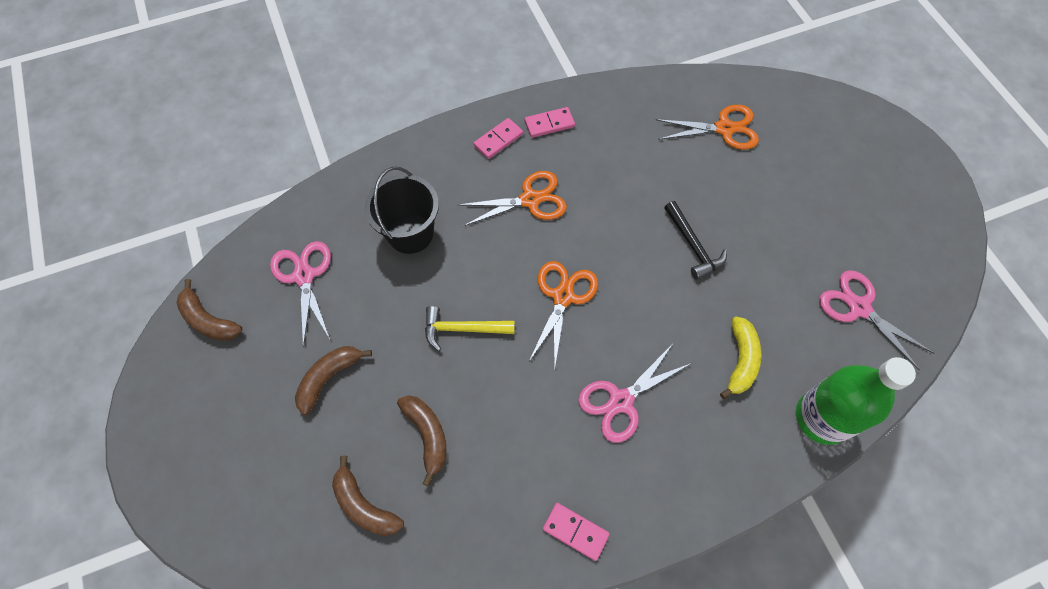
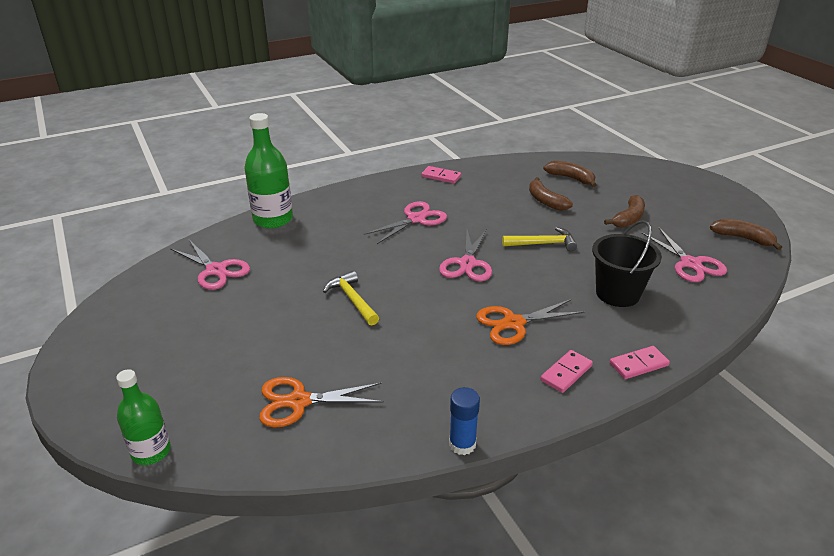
camera: 175 degrees right, 30 degrees down
pink domino [525,107,575,138] -> pink domino moved to [610,346,670,379]
orange scissors [529,261,598,367] -> pink scissors [439,229,492,282]
black hammer [664,201,727,280] -> yellow hammer [323,271,379,326]
yellow banana [720,316,762,399] -> none
none -> green bottle [116,369,171,465]
none -> blue glue stick [449,387,480,455]

